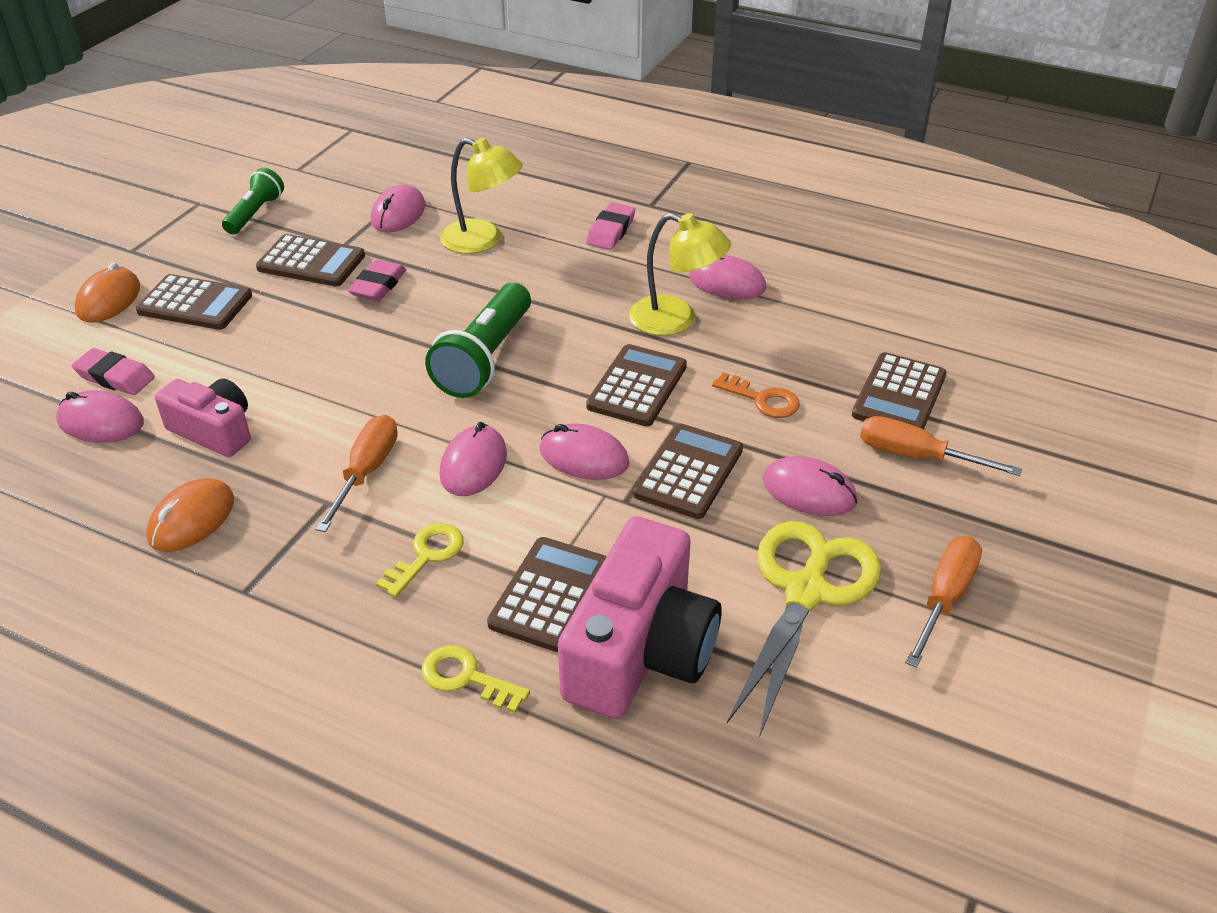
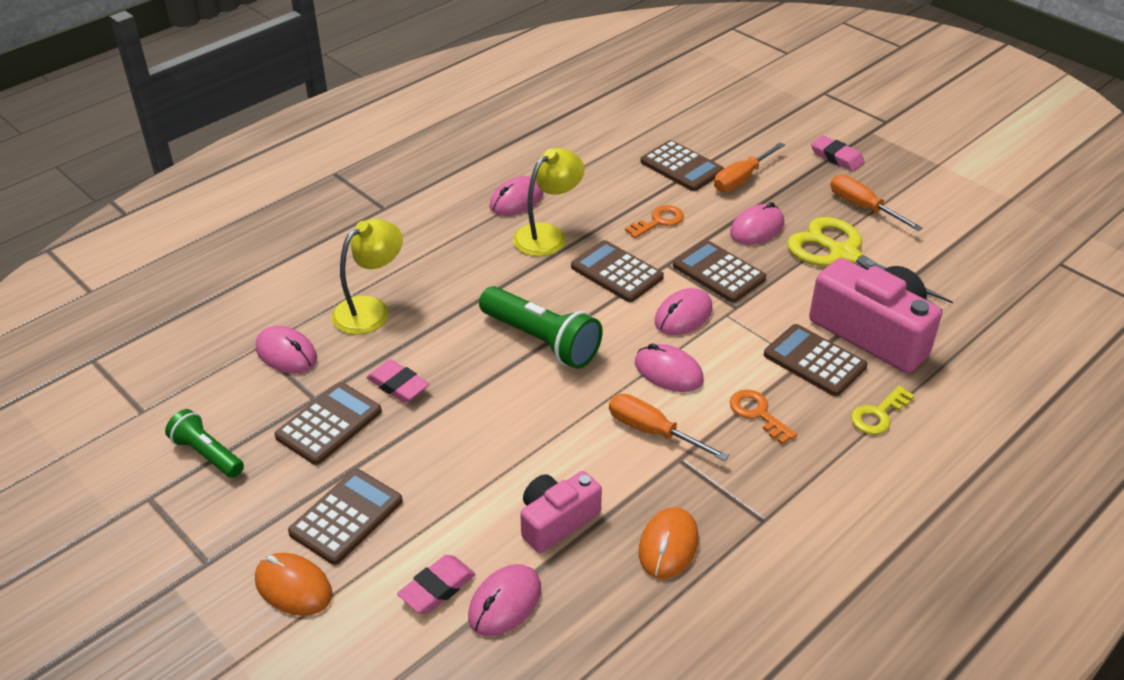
camera: 70 degrees left, 0 degrees up
orange mouse [146,478,234,552] -> orange mouse turned 60 degrees clockwise [639,507,699,579]
yellow key [376,523,464,597] -> orange key [730,390,797,444]
pink eraser [586,202,635,250] -> pink eraser moved to [811,135,865,171]

